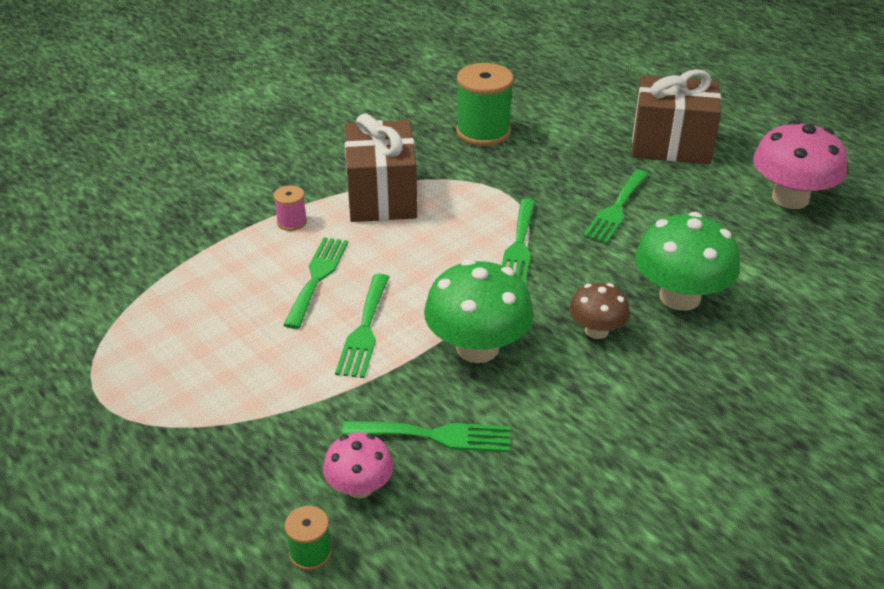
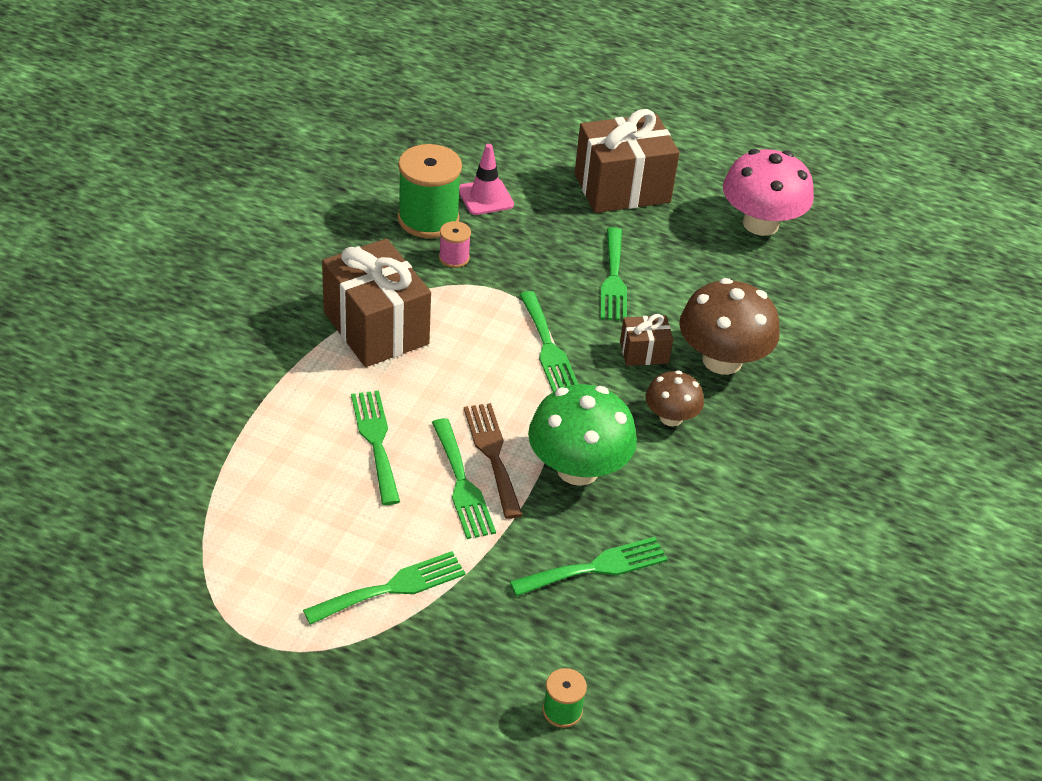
camera: 30 degrees left, 5 degrees up
pink spool [273,185,307,231] -> pink spool moved to [439,221,471,268]
pink mushroom [323,432,394,498] -> none
green mushroom [635,212,740,311] -> brown mushroom [679,278,780,375]
none -> green fork [303,551,466,625]
none -> pink traffic cone [459,144,514,215]
none -> brown fork [464,403,522,519]
none -> brown gift [620,314,673,366]

